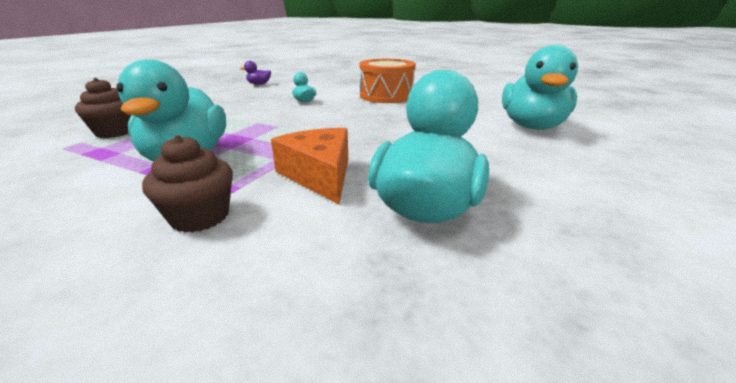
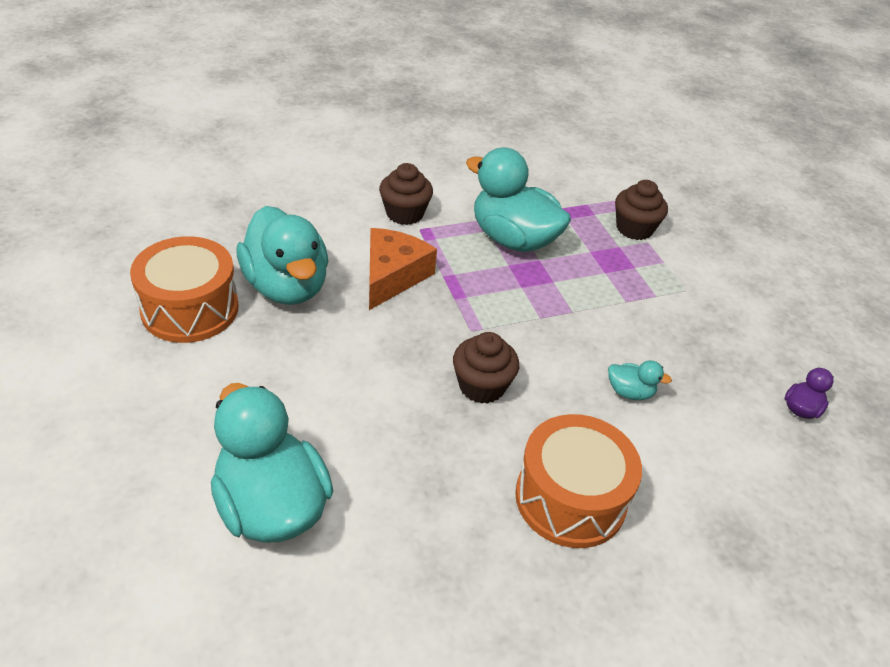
camera: 130 degrees right, 15 degrees up
orange cheese [271,128,348,204] -> orange cheese turned 90 degrees counterclockwise [369,228,437,310]
none -> orange drum [130,236,239,343]
none -> brown cupcake [453,332,519,404]

